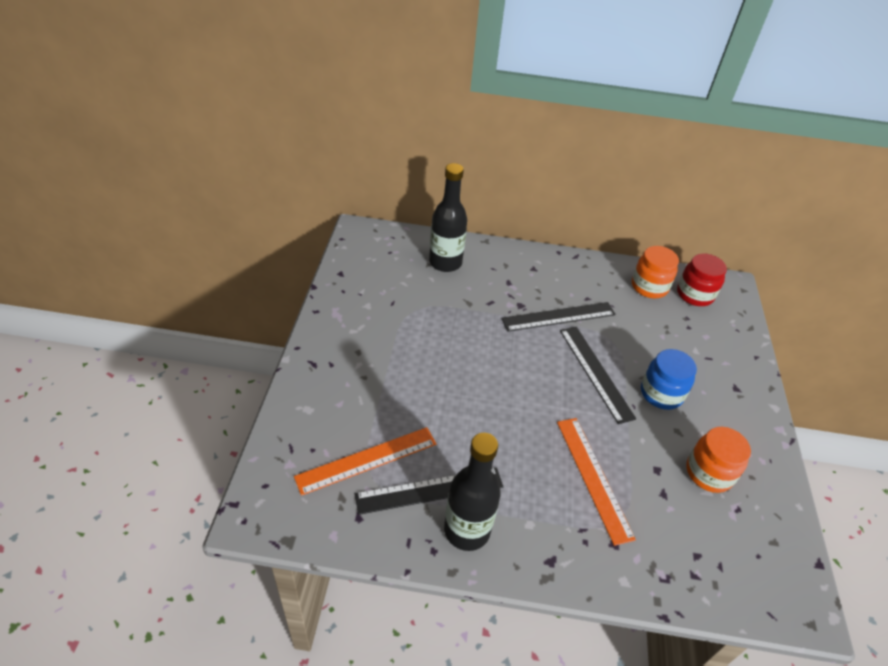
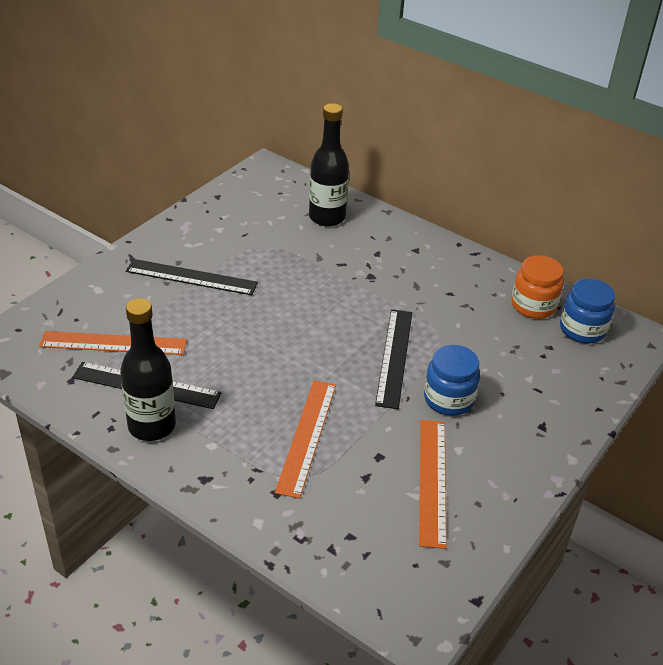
camera: 30 degrees right, 5 degrees down
black ruler [501,302,616,332] -> black ruler moved to [126,259,258,295]
red jar [677,253,727,306] -> blue jar [560,279,615,344]
orange jar [686,427,751,493] -> orange ruler [419,420,446,549]

